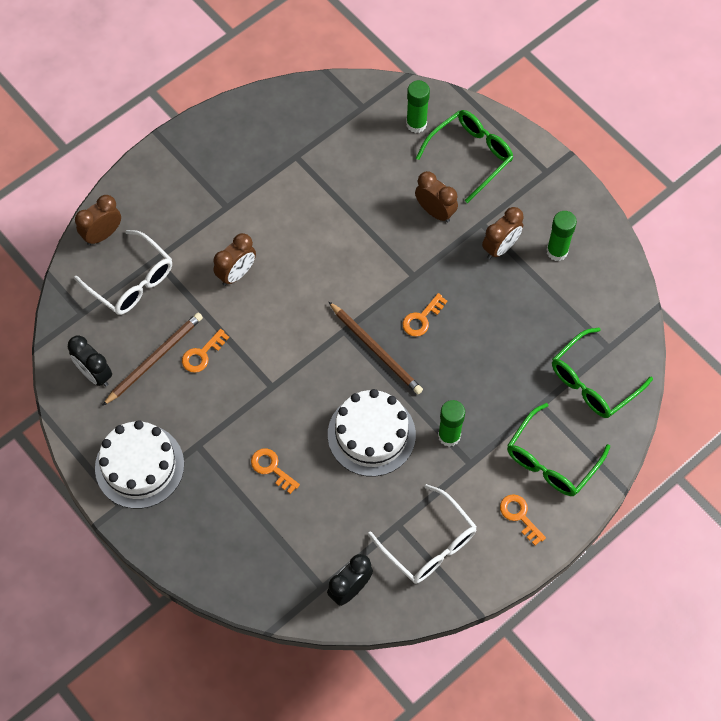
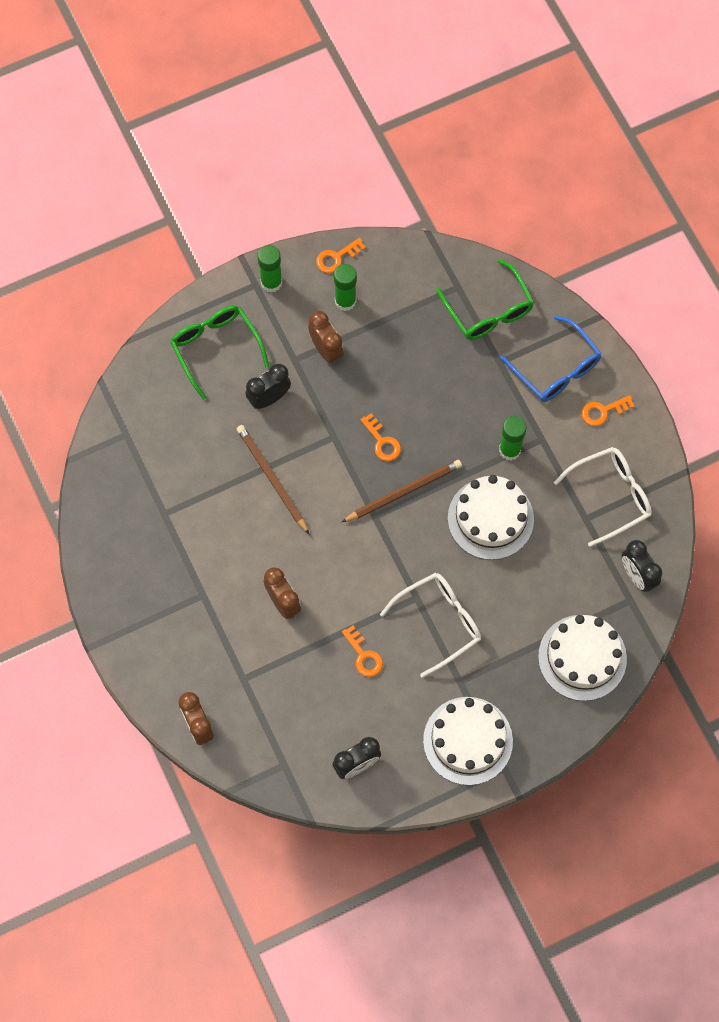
camera: 75 degrees left, 5 degrees up
white glasses [74,230,172,315] -> white glasses moved to [380,572,481,678]
brown pencil [102,313,203,406] -> brown pencil moved to [237,425,309,534]
orange key [251,448,300,494] -> orange key moved to [316,238,366,273]
green glue stick [406,80,430,133] -> green glue stick moved to [258,245,282,293]
brown clock [415,171,458,223] -> black clock [245,364,291,409]
green glasses [507,403,610,496] -> blue glasses [500,315,602,402]
none -> white cake [538,615,627,701]

